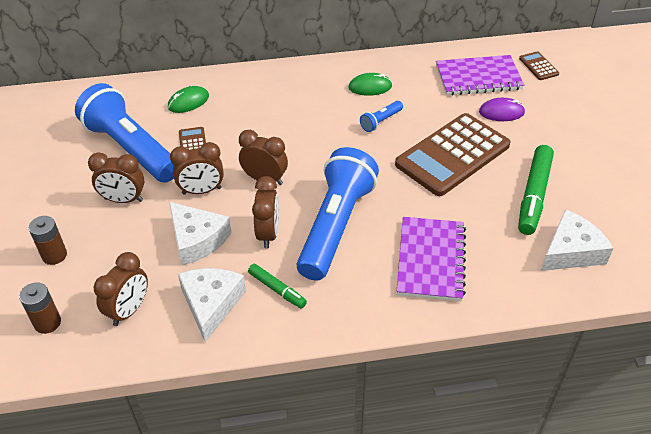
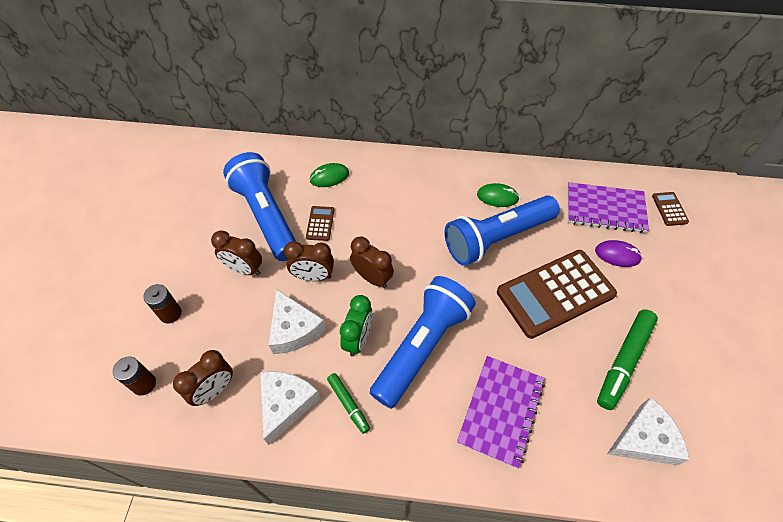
camera: 15 degrees right, 10 degrees up
brown clock [252,176,279,248] -> green clock [340,295,373,356]
blue flashlight [360,101,403,132] -> blue flashlight [444,196,560,266], size x2.47

